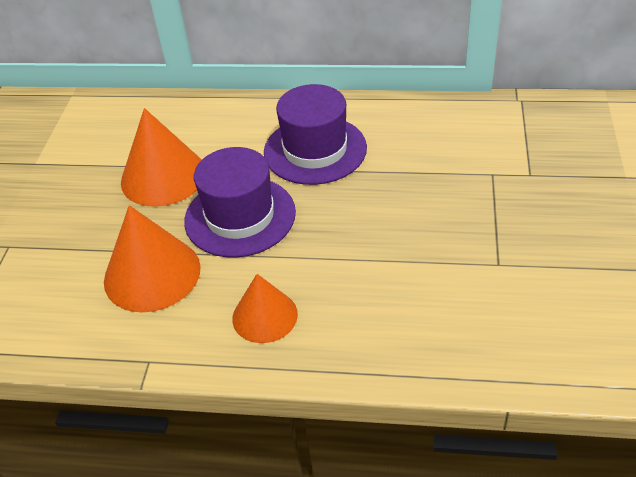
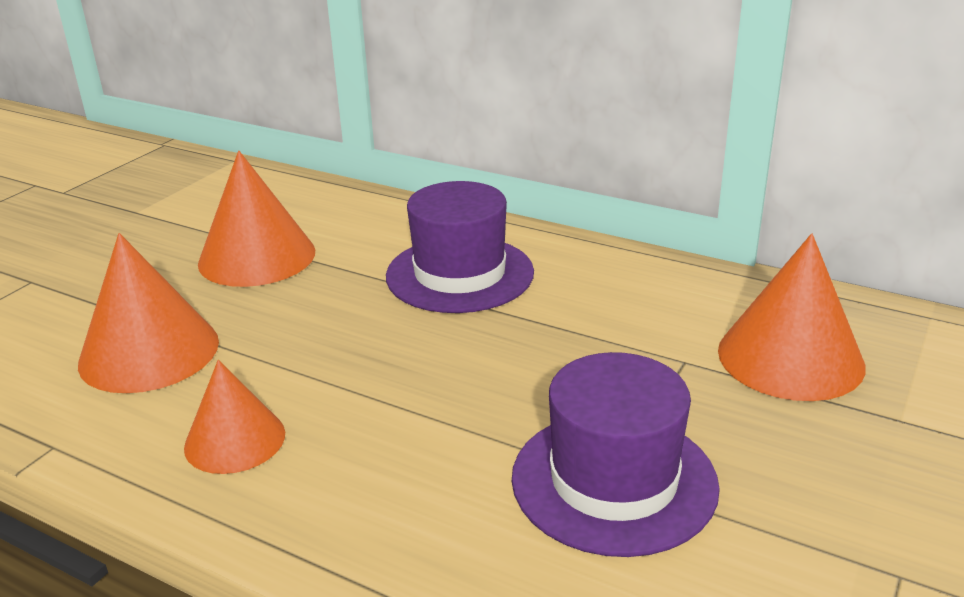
camera: 20 degrees right, 15 degrees down
purple hat [184,147,296,258] -> purple hat moved to [512,352,720,557]
none -> orange cone [718,233,866,401]

